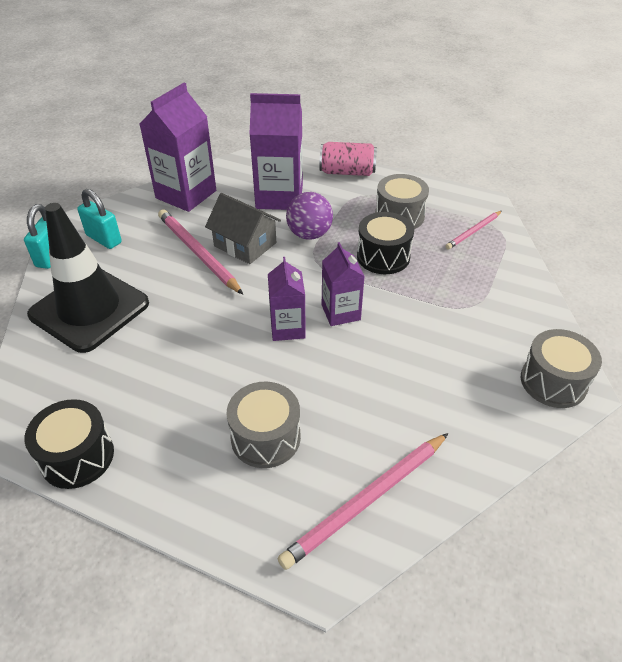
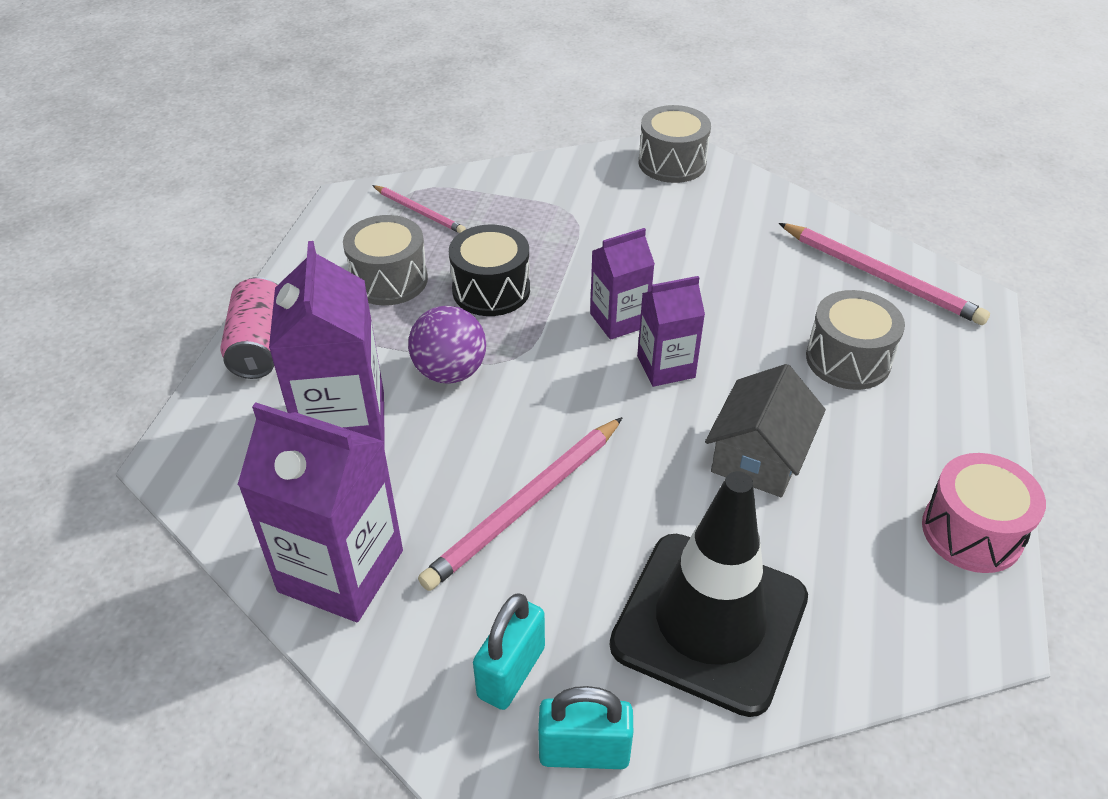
camera: 100 degrees left, 0 degrees up
black drum [24,399,114,489] -> pink drum [922,453,1046,573]
grey house [205,193,281,264] -> grey house moved to [705,364,826,497]

